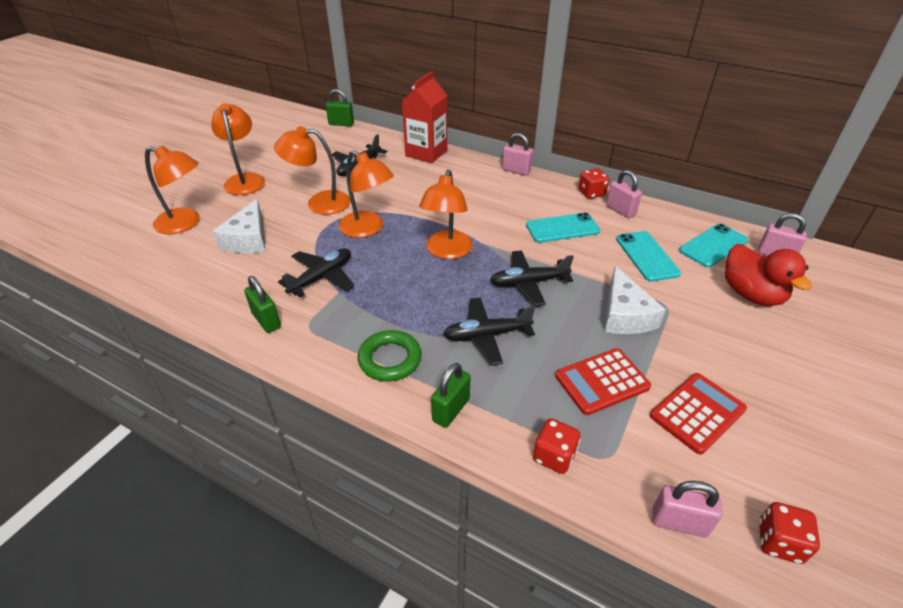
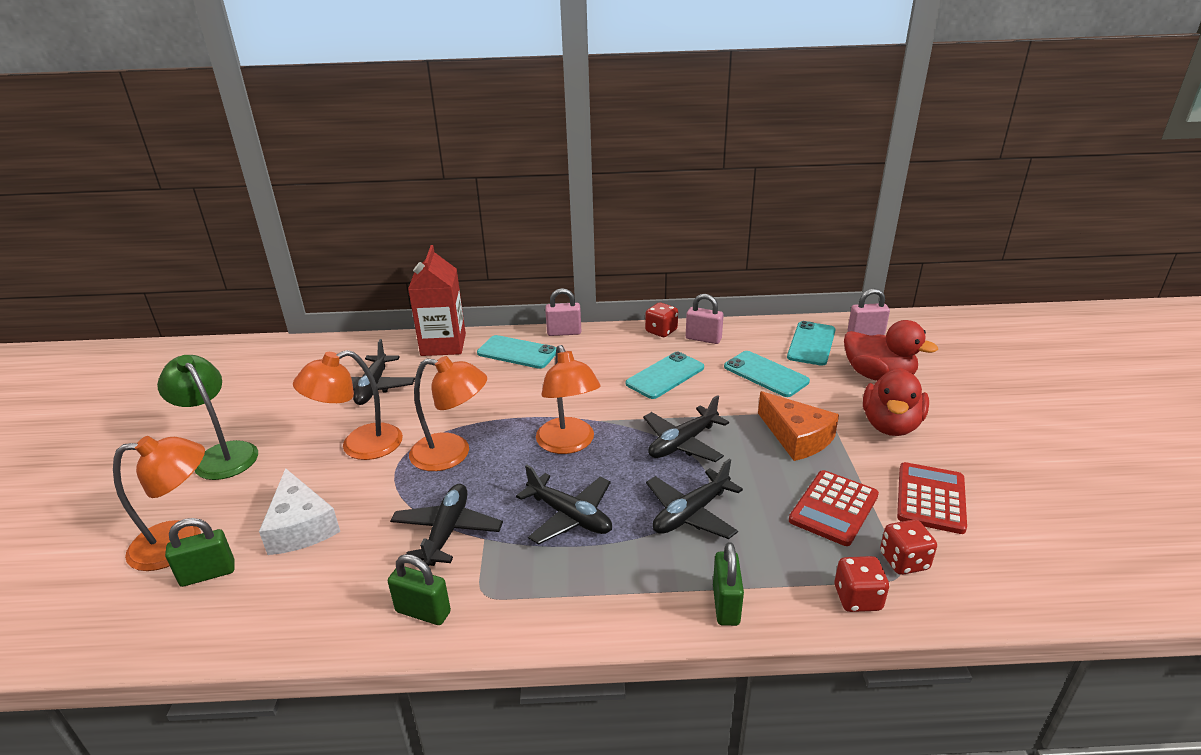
camera: 30 degrees left, 10 degrees down
orange lamp [211,103,265,195] -> green lamp [157,355,258,480]
green padlock [326,89,354,127] -> green padlock moved to [165,518,235,587]
green ring [358,330,422,382] -> none
white cheese [605,266,666,334] -> orange cheese [758,391,839,461]
pink padlock [652,481,722,538] -> none
red dice [759,502,820,564] -> red dice moved to [880,519,937,575]
none -> turquoise phone [477,335,557,369]
none -> black plane [516,465,612,545]
none -> red duck [863,368,929,436]

